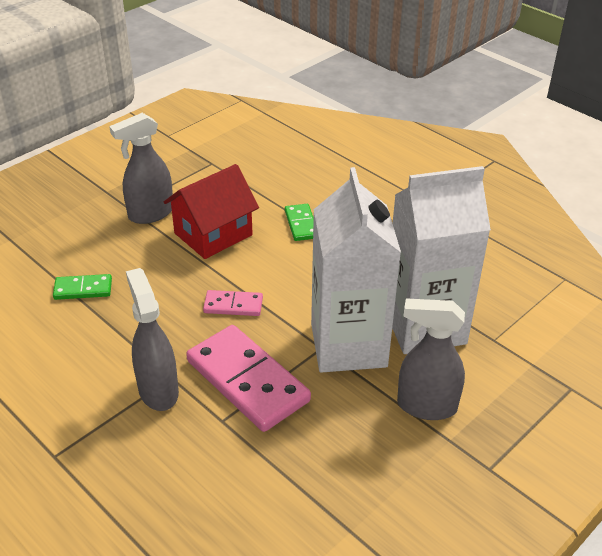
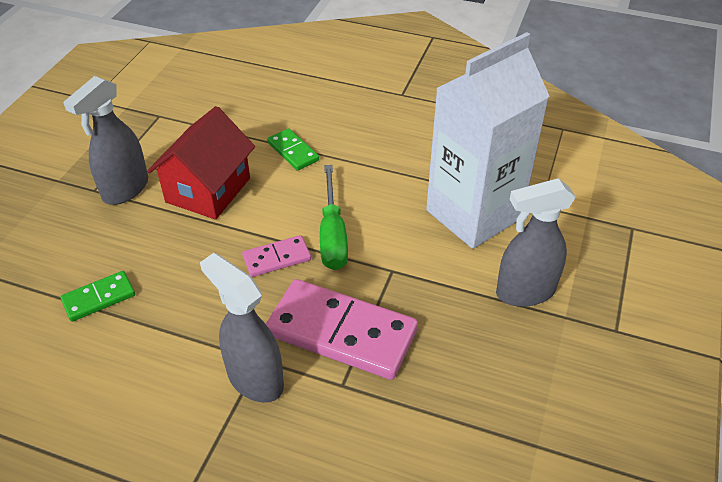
camera: 25 degrees left, 5 degrees up
white carton [311,167,401,373] -> none
none -> green screwdriver [320,165,348,270]

